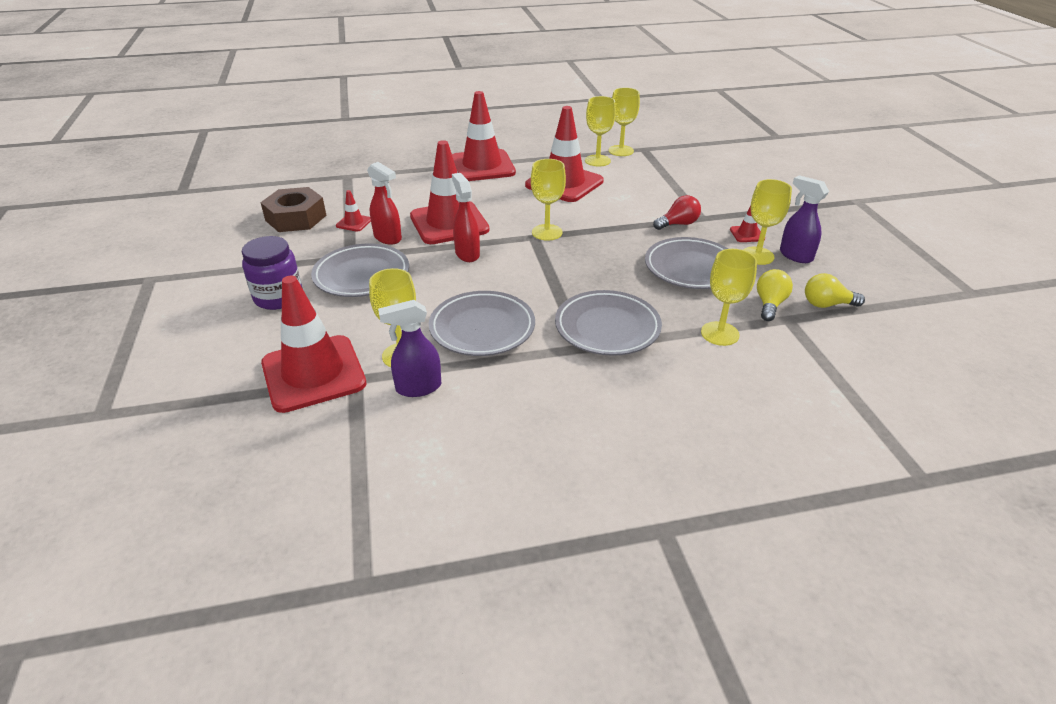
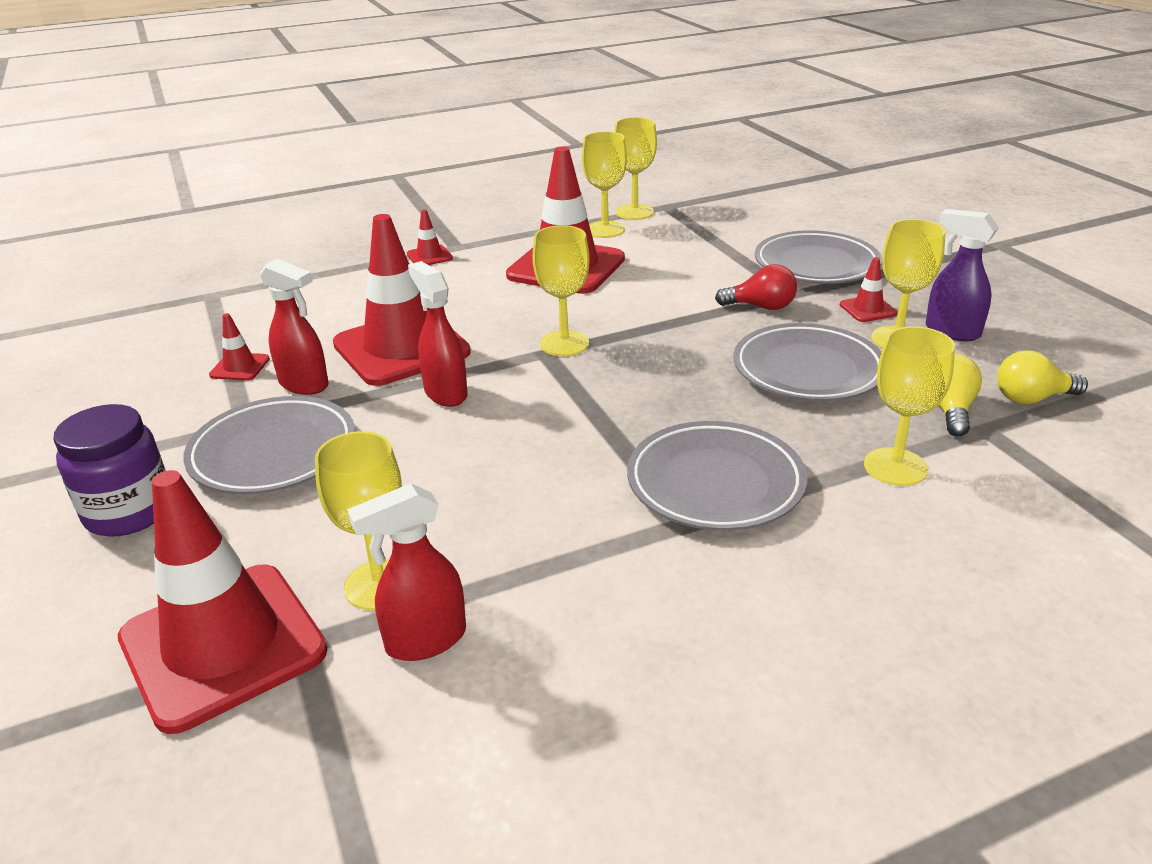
camera: 10 degrees left, 5 degrees down
brown nut [260,187,327,232] -> none
purple spray bottle [378,300,441,397] -> red spray bottle [347,483,466,661]
grey plate [429,291,535,356] -> grey plate moved to [755,230,882,284]
red traffic cone [452,91,516,181] -> red traffic cone [407,210,453,265], size x0.42
red light bulb [653,195,701,230] -> red light bulb turned 45 degrees clockwise [715,264,797,310]

